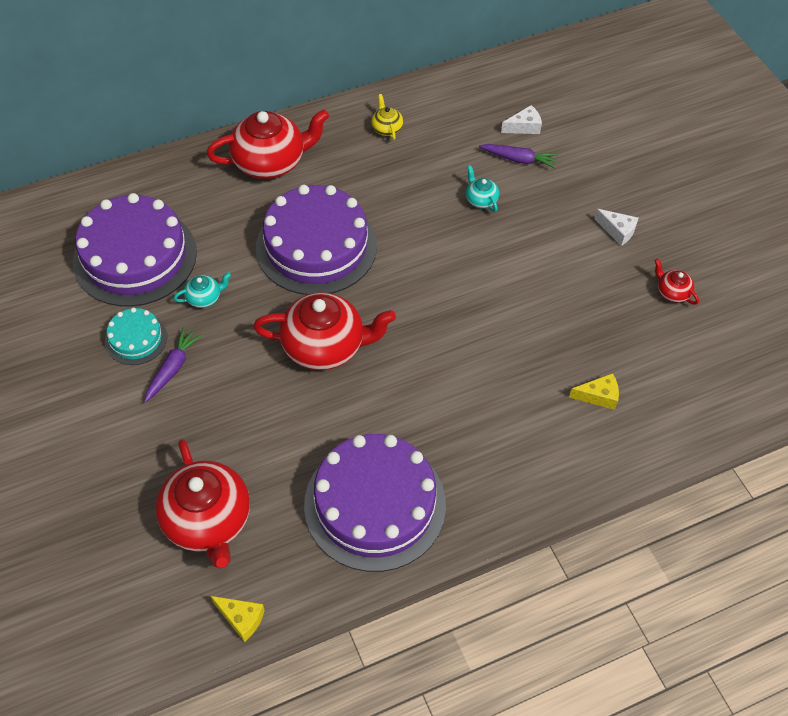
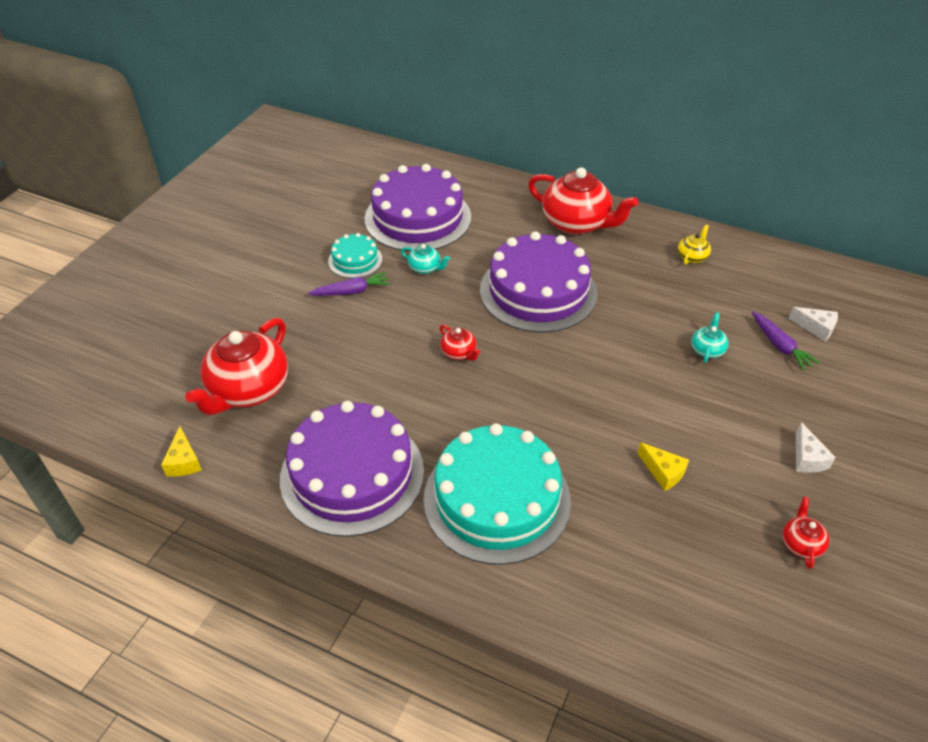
camera: 50 degrees right, 10 degrees down
red teapot [253,292,396,370] -> red teapot [440,324,480,361], size x0.45
yellow cheese [569,373,619,410] -> yellow cheese moved to [637,442,689,491]
none -> turquoise cake [423,423,571,565]

